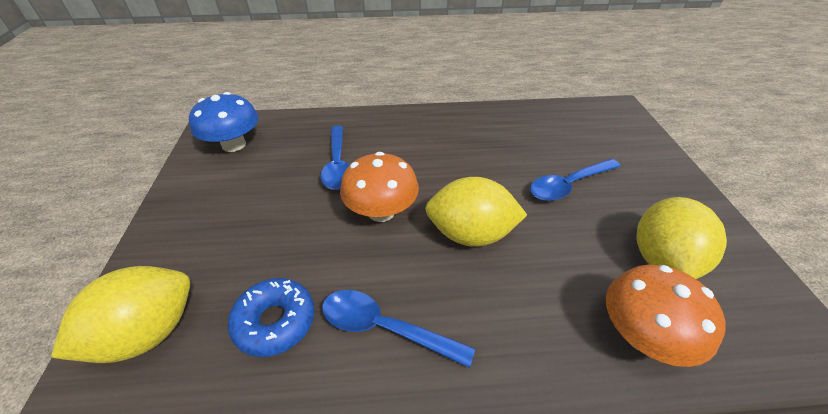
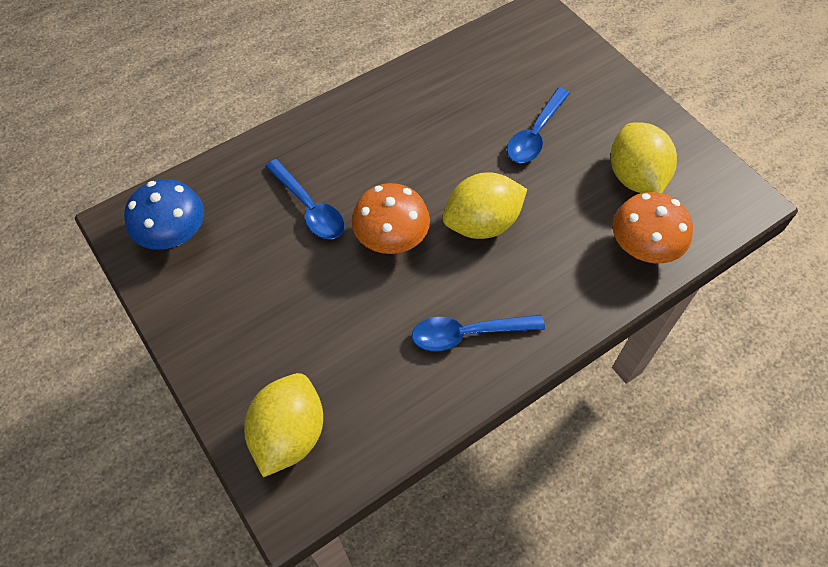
camera: 30 degrees left, 15 degrees up
blue donut [228,278,315,357] -> none

